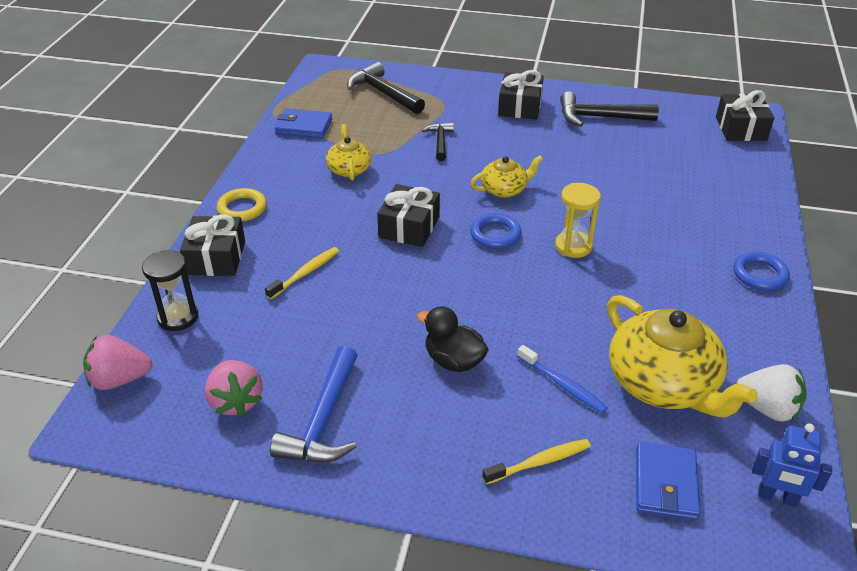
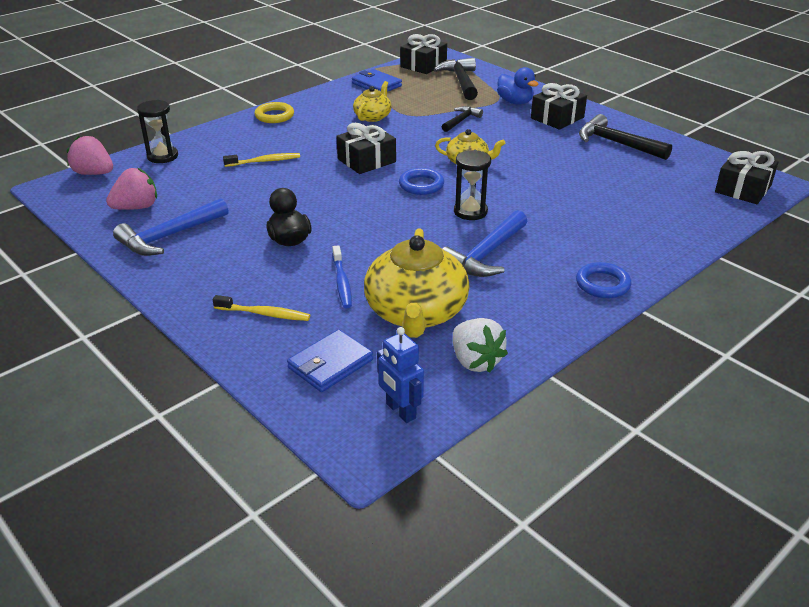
camera: 35 degrees right, 5 degrees down
black gift [180,215,245,276] -> black gift moved to [400,34,447,74]
pink strawberry [205,360,263,417] -> pink strawberry turned 135 degrees counterclockwise [106,167,157,210]
yellow hourglass [555,183,601,258] -> black hourglass [454,150,491,220]
none -> blue hammer [442,210,528,277]
none -> blue duck [497,67,539,105]

